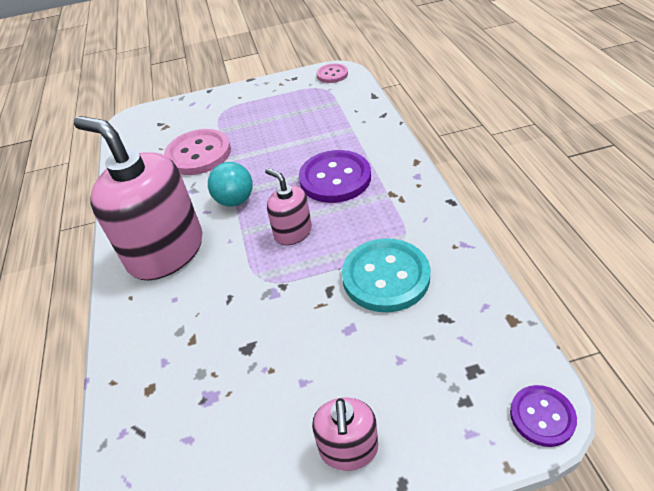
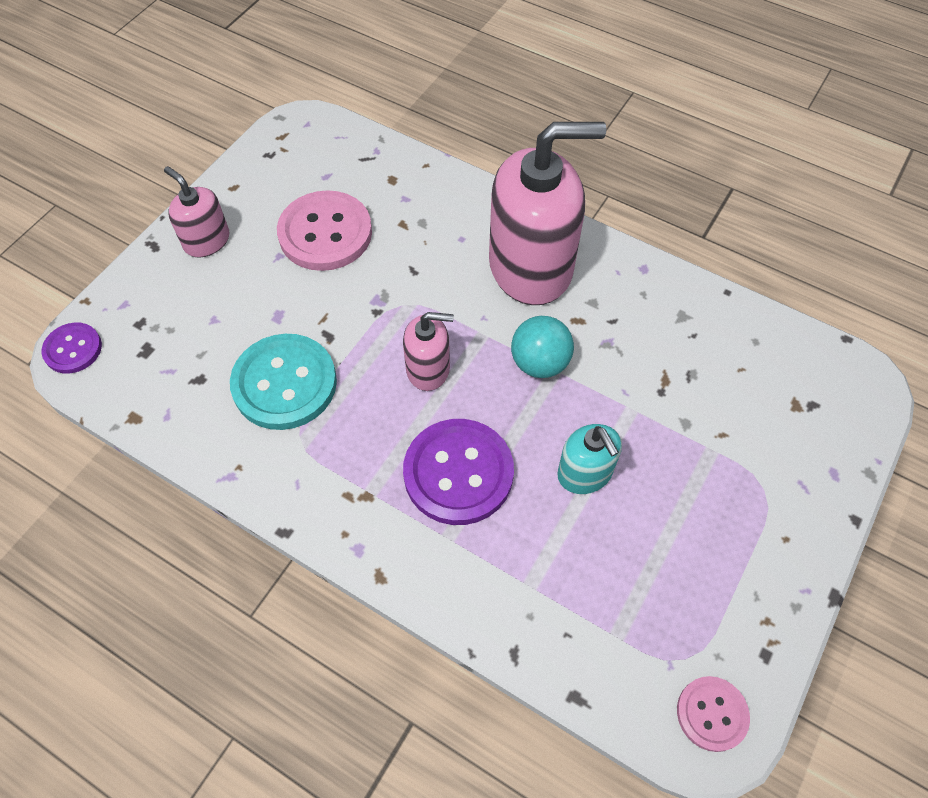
camera: 130 degrees right, 15 degrees up
pink button [164,129,231,175] -> pink button moved to [277,190,372,271]
none -> turquoise soap dispenser [557,424,622,494]

